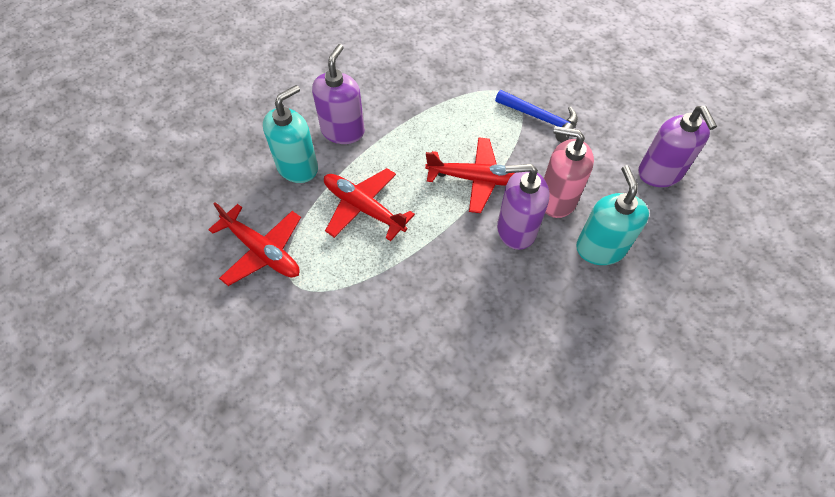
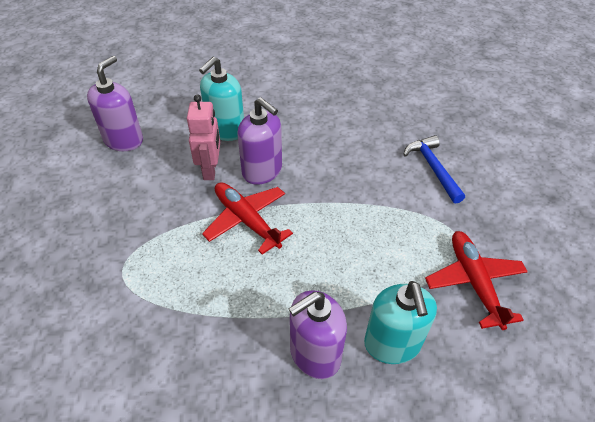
camera: 140 degrees left, 10 degrees down
turquoise soap dispenser [263,85,318,183] -> turquoise soap dispenser turned 90 degrees counterclockwise [364,281,437,364]
red plane [324,168,415,241] -> none
blue hammer [495,90,578,143] -> blue hammer moved to [403,135,465,204]
pink soap dispenser [544,126,594,218] -> pink robot [187,94,220,180]

